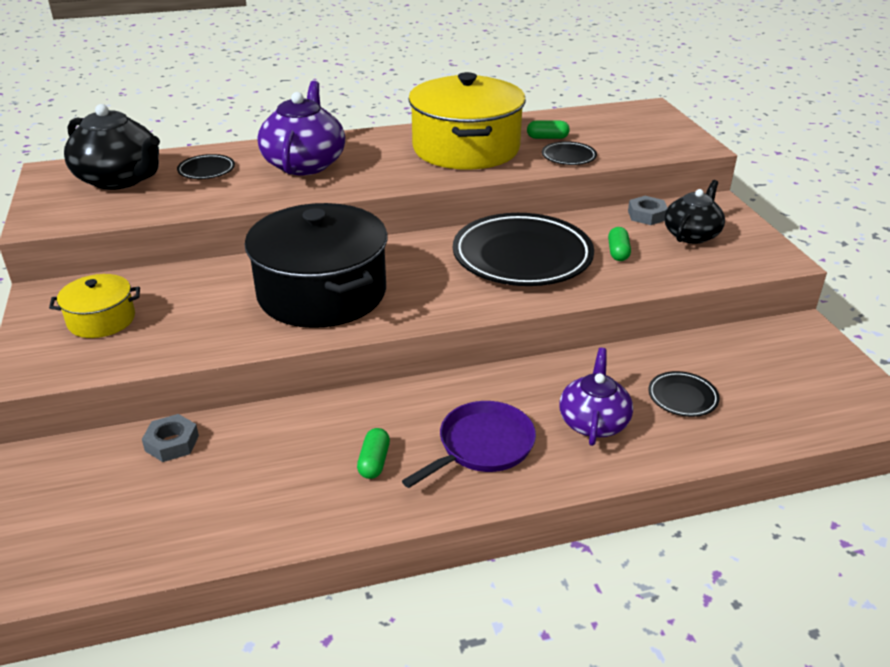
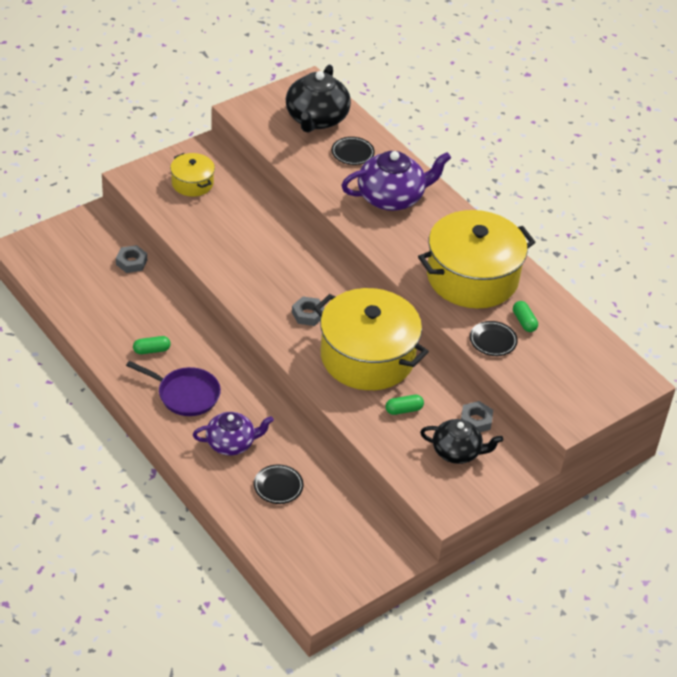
camera: 65 degrees right, 10 degrees up
black pot [245,203,388,328] -> none
black plate [453,213,594,286] -> yellow pot [314,288,429,390]
none -> grey nut [292,296,325,326]

